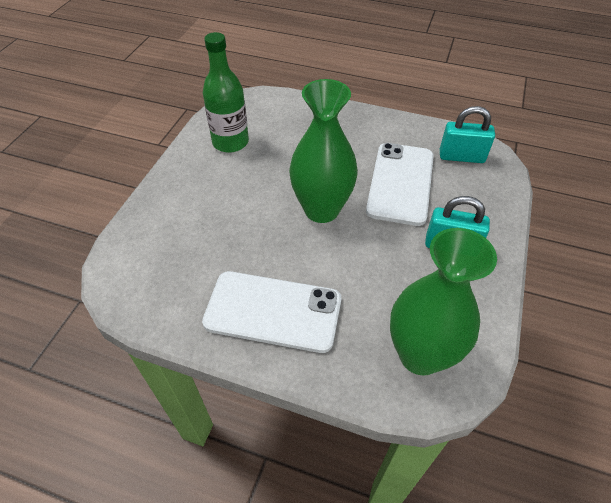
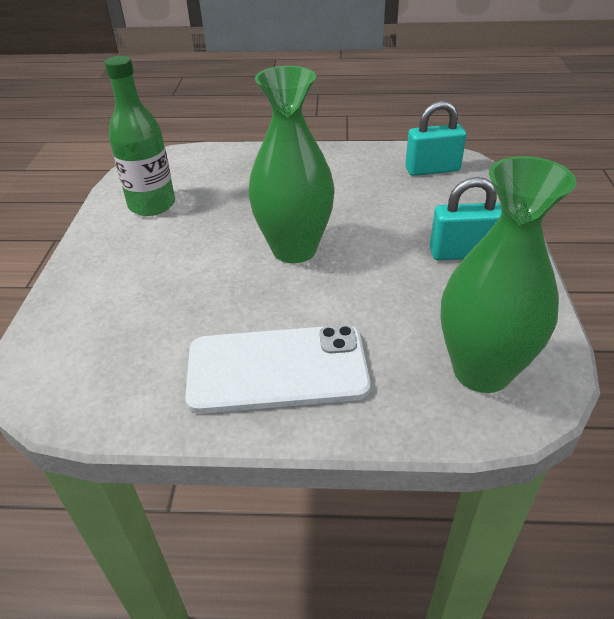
camera: 15 degrees left, 10 degrees down
white phone [366,143,434,226] -> none

